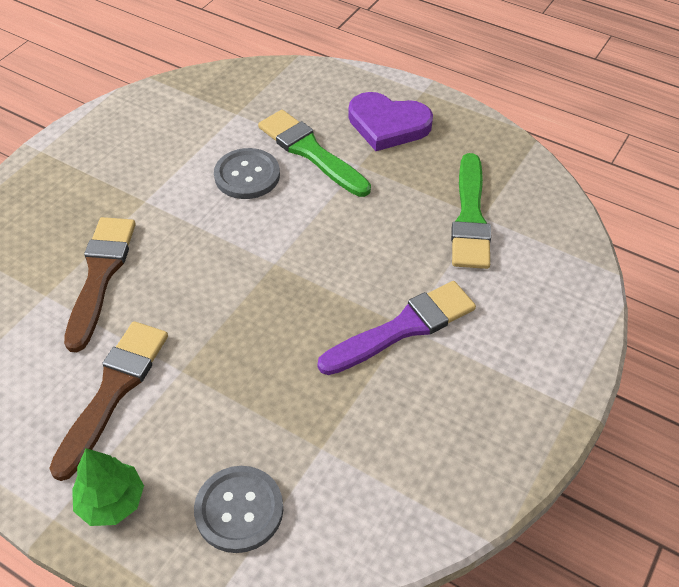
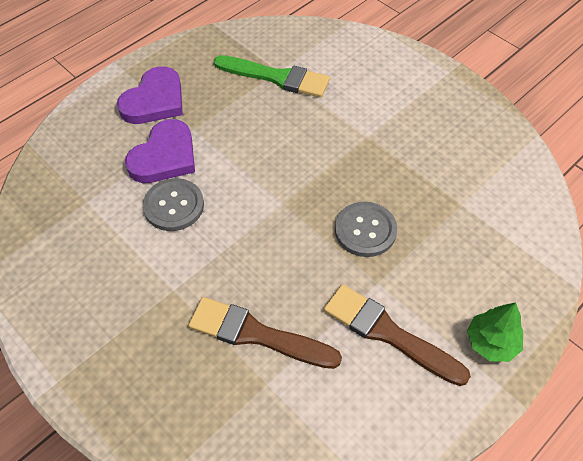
camera: 75 degrees left, 5 degrees up
grey button [194,466,283,553] -> grey button moved to [335,202,397,257]
green brush [258,110,371,197] -> purple heart [125,119,195,183]
purple brush [318,281,476,375] -> none

